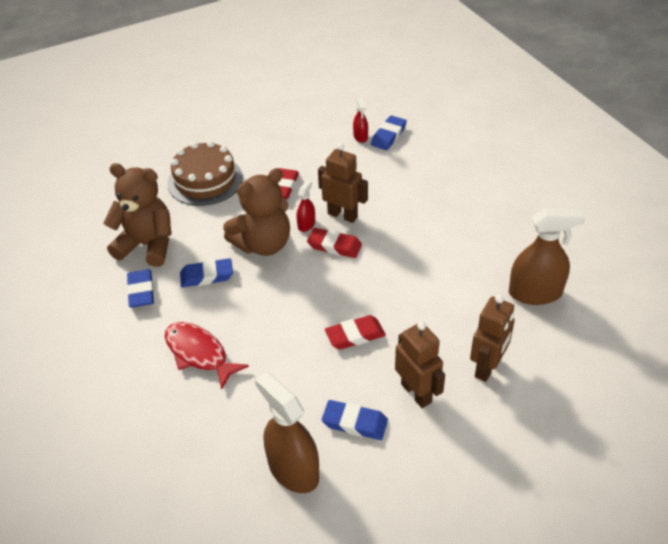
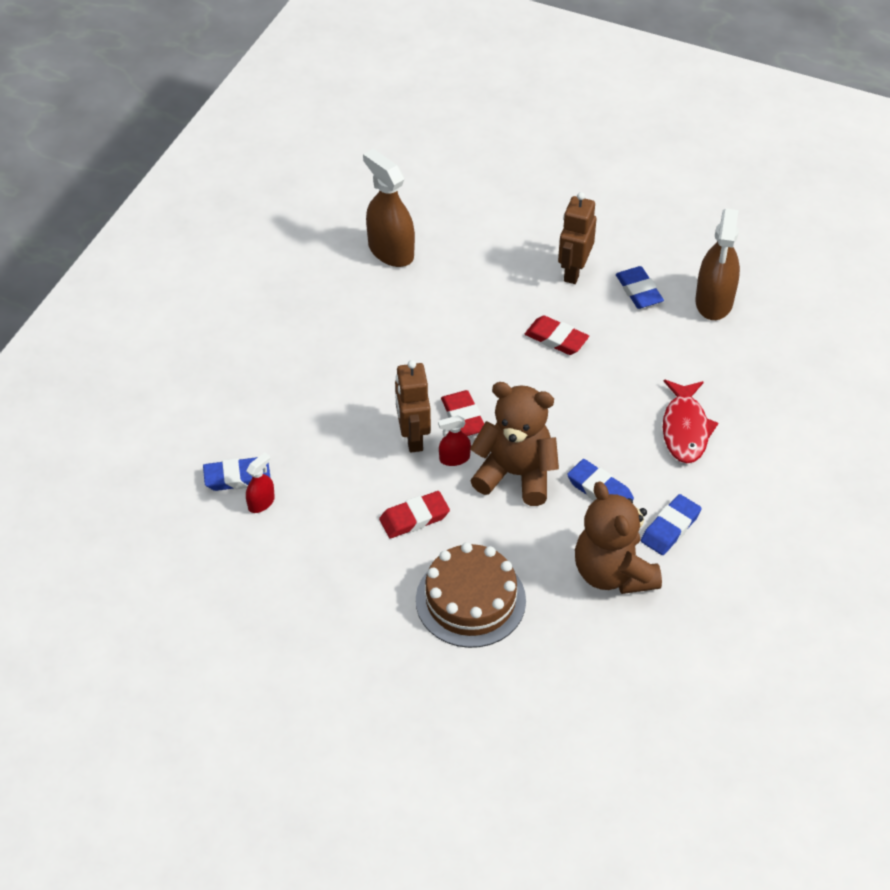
camera: 130 degrees left, 5 degrees up
brown robot [470,295,515,382] -> none

